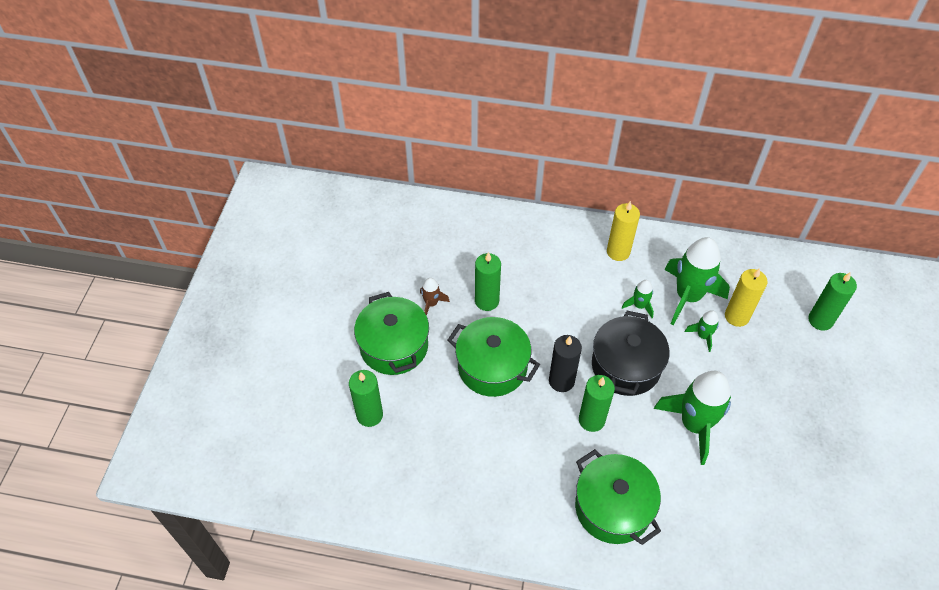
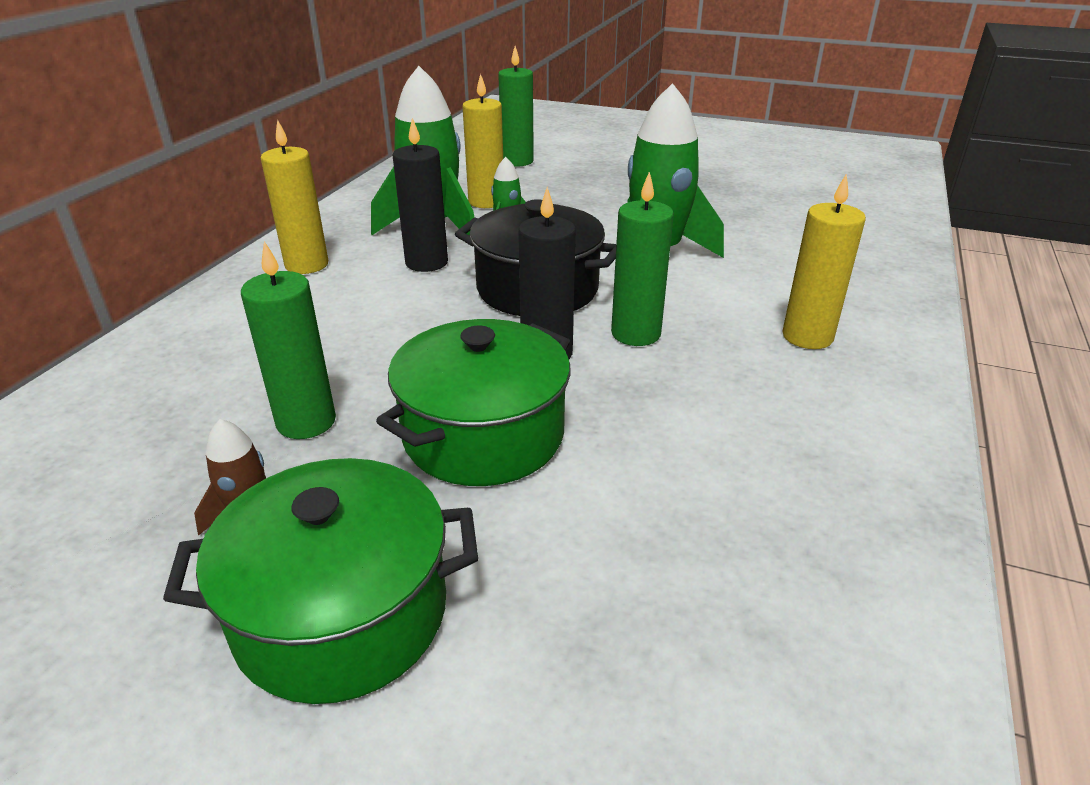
camera: 80 degrees left, 20 degrees down
green candle [349,370,383,427] -> none
green pot [575,449,661,545] -> yellow candle [782,174,866,349]
green rocket [622,280,654,318] -> black candle [392,118,448,272]

